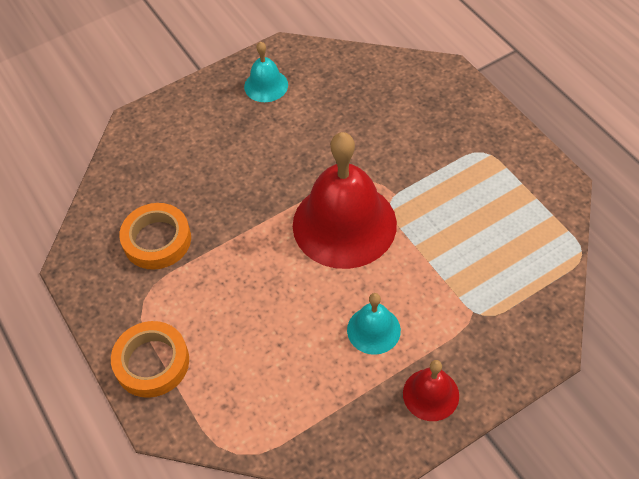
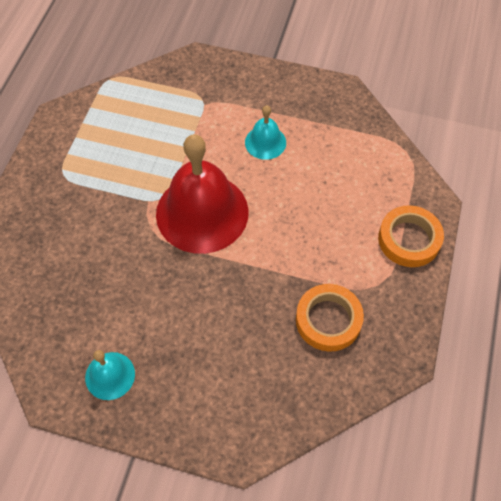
camera: 135 degrees left, 5 degrees up
red bell [403,360,459,421] -> none

